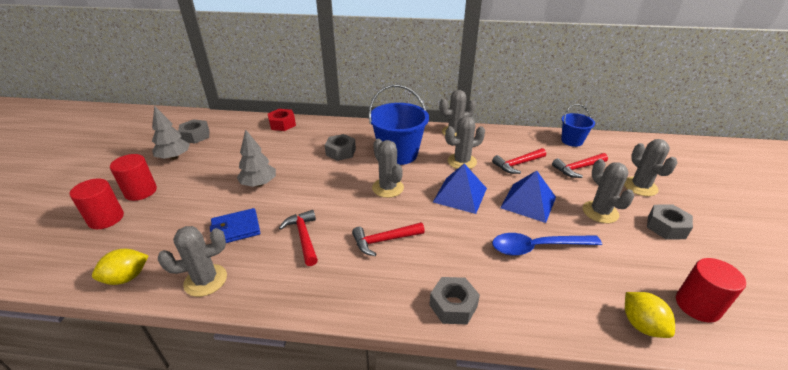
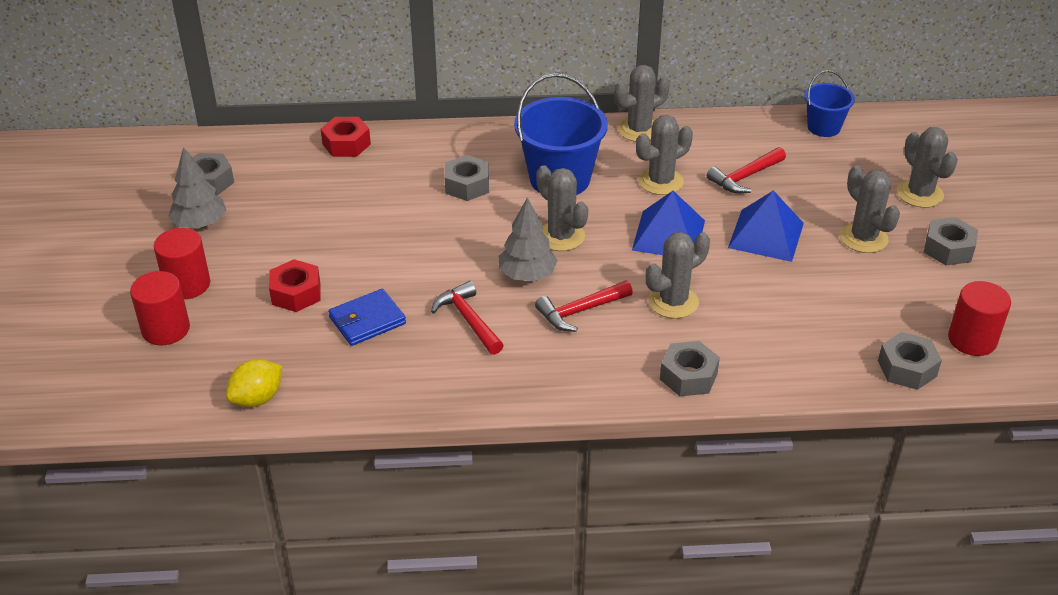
camera: 10 degrees left, 5 degrees up
grey cactus [158,226,227,297] -> grey cactus moved to [646,232,710,319]
grey tree [237,129,276,187] -> grey tree moved to [499,197,558,281]
blue spoon [492,233,602,256] -> none
red hammer [552,153,608,178] -> none
yellow lemon [625,292,675,338] -> grey nut [878,332,942,390]
none -> red nut [269,259,321,312]

